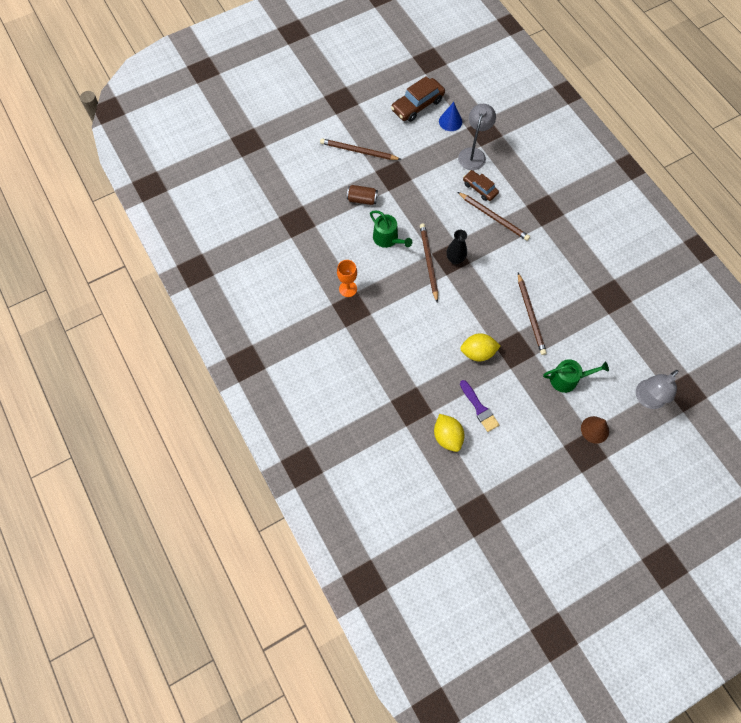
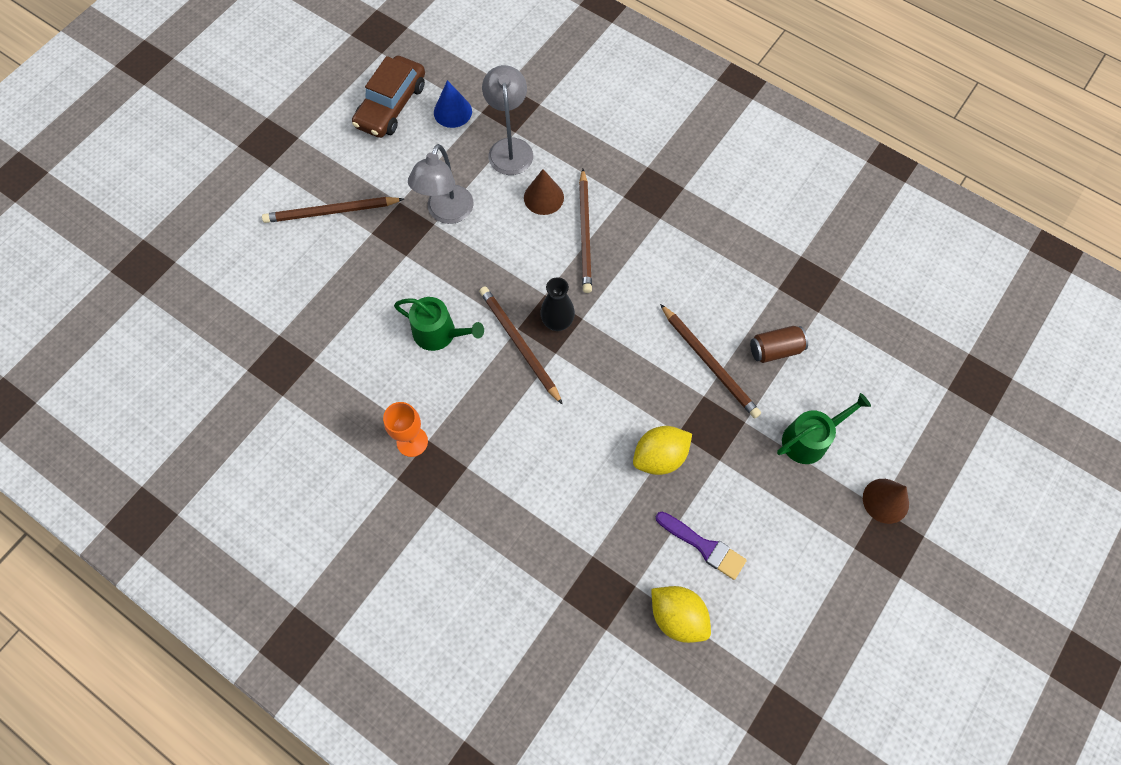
camera: 25 degrees left, 0 degrees up
brown can [347,185,378,205] -> brown can moved to [750,326,808,363]
brown pencil [458,192,530,241] -> brown pencil turned 75 degrees clockwise [579,169,592,293]
brown car [463,170,499,201] -> brown cone [524,169,564,215]
grey lamp [636,370,679,409] -> grey lamp moved to [408,144,474,224]

